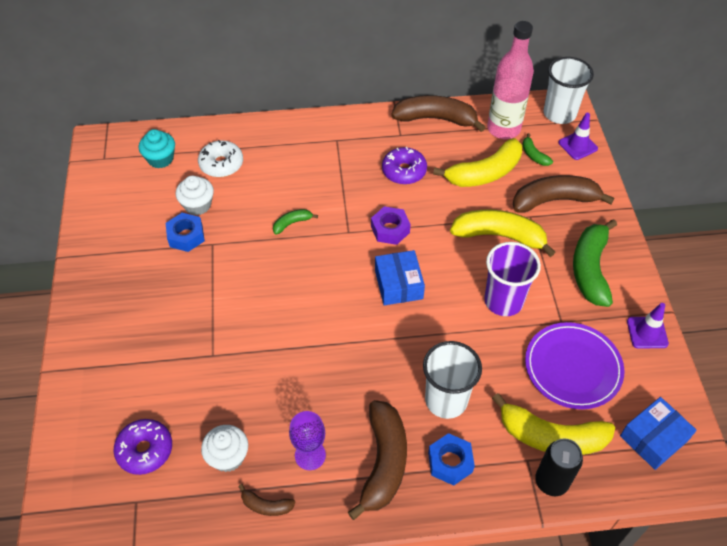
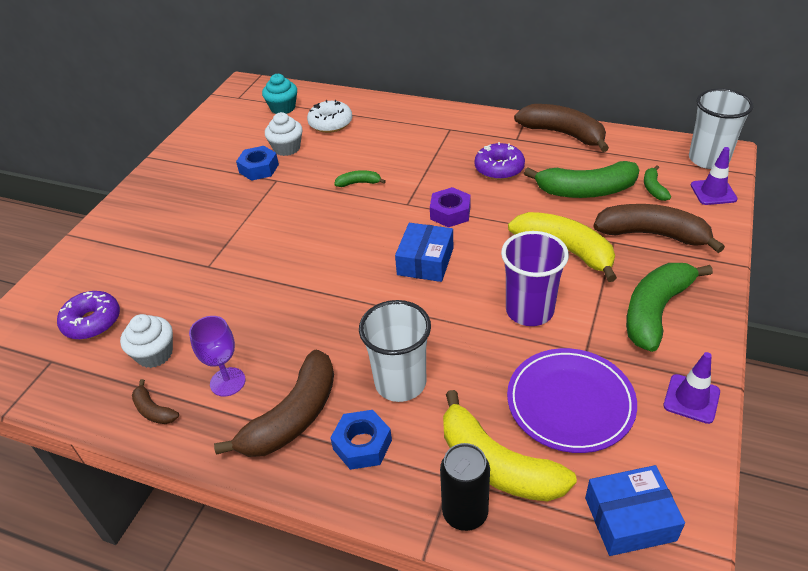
camera: 30 degrees right, 10 degrees down
yellow banana [433,138,522,187] -> green banana [524,161,639,198]
pink bottle [487,21,534,139] -> none

